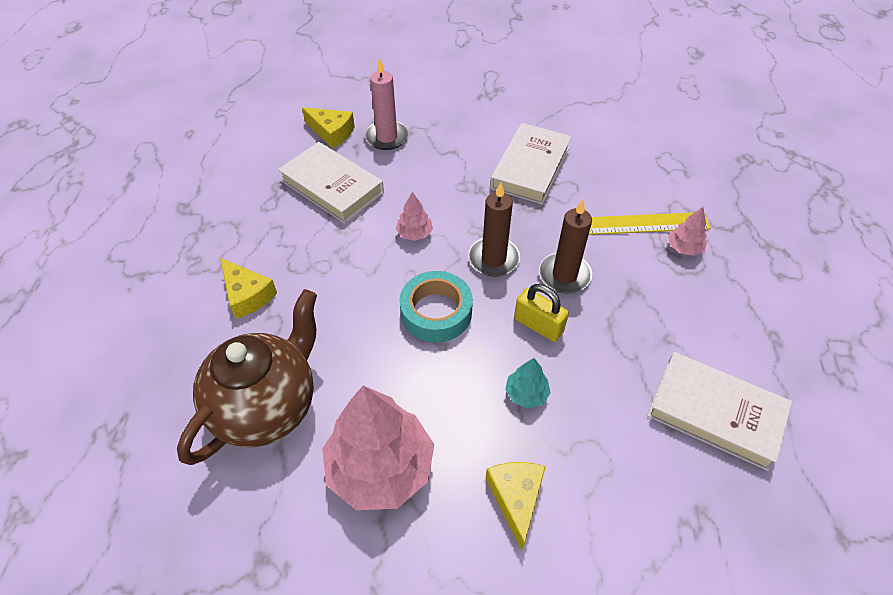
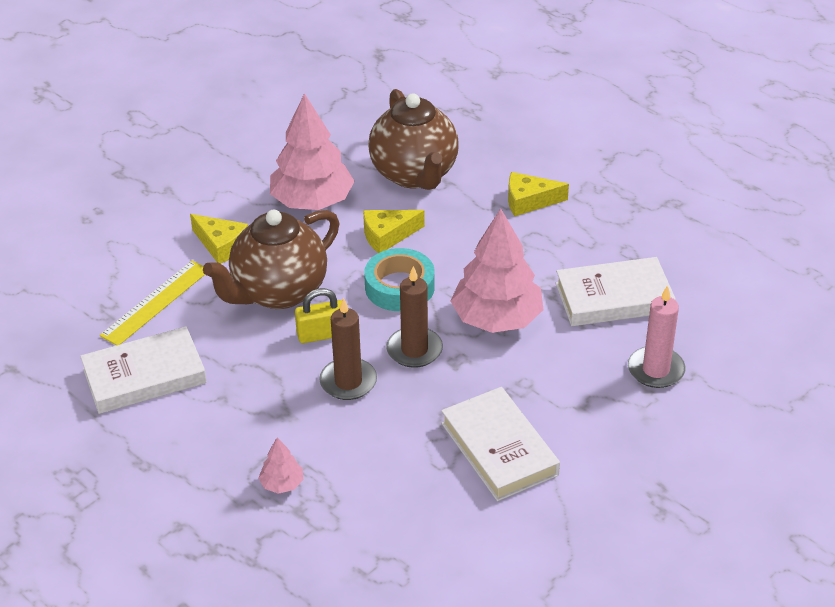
camera: 130 degrees right, 10 degrees down
yellow cheese [302,108,355,149] -> yellow cheese moved to [363,210,425,253]
pink tree [396,192,433,241] -> pink tree [451,208,543,333], size x2.27
turquoise tree [505,358,551,408] -> brown teapot [203,210,339,309]
yellow ruler [589,213,711,235] -> yellow ruler moved to [100,260,205,345]

